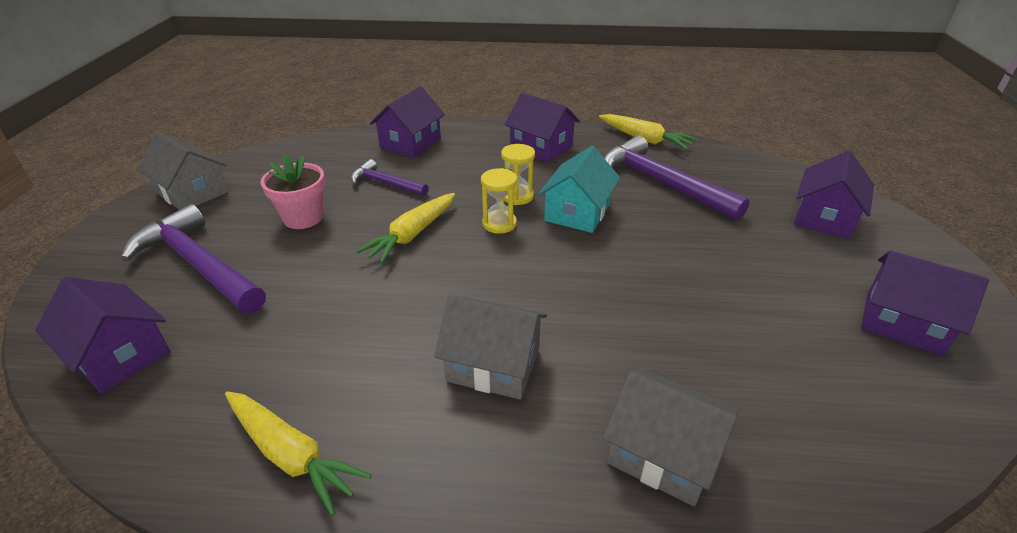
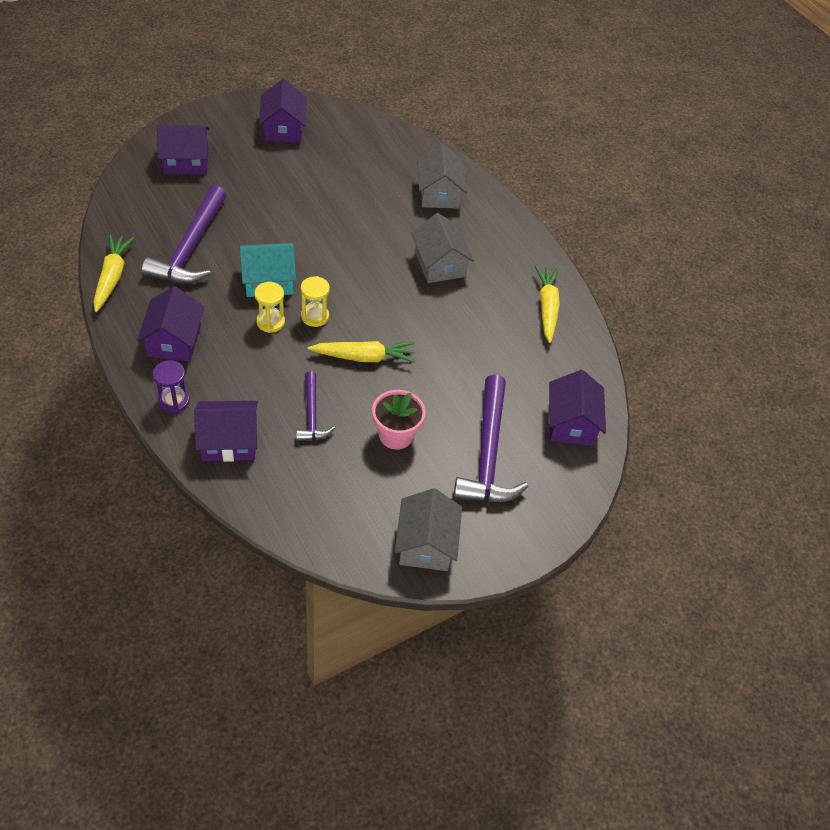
camera: 130 degrees left, 15 degrees up
none -> purple hourglass [153,360,190,413]

